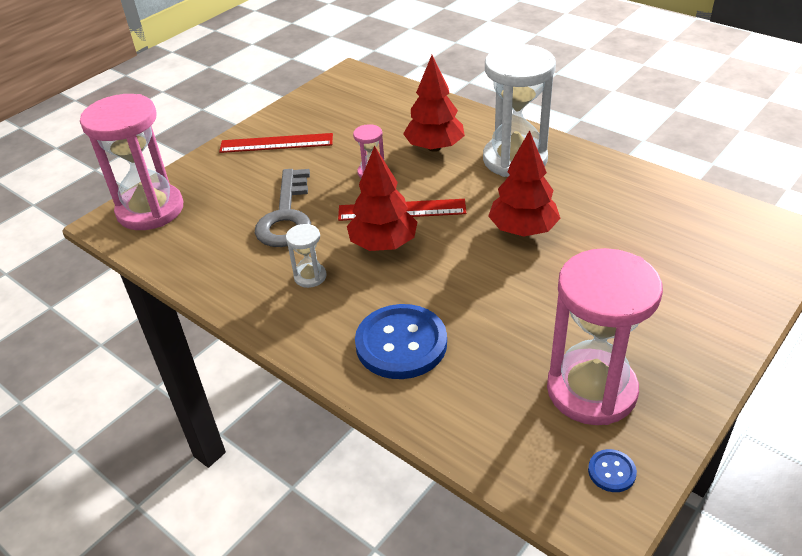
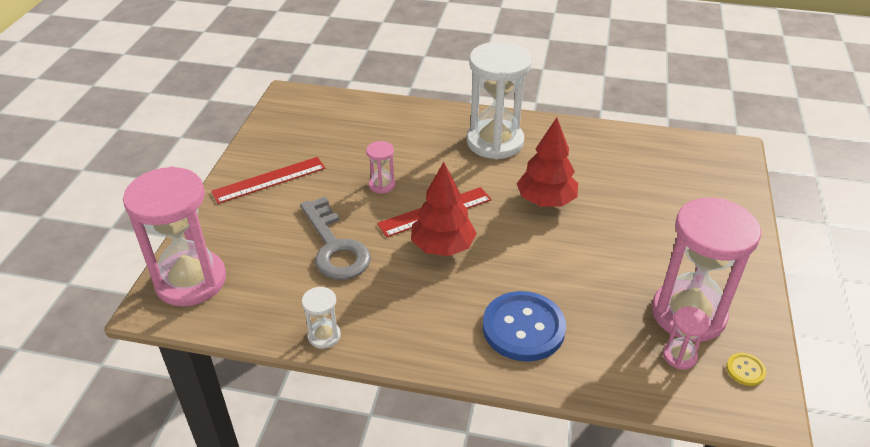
camera: 30 degrees left, 0 degrees up
white hourglass [286,224,326,288] -> white hourglass moved to [302,287,341,349]
red tree [403,55,465,152] -> none
blue button [588,449,637,492] -> yellow button [726,353,766,386]
none -> pink hourglass [663,307,710,369]

